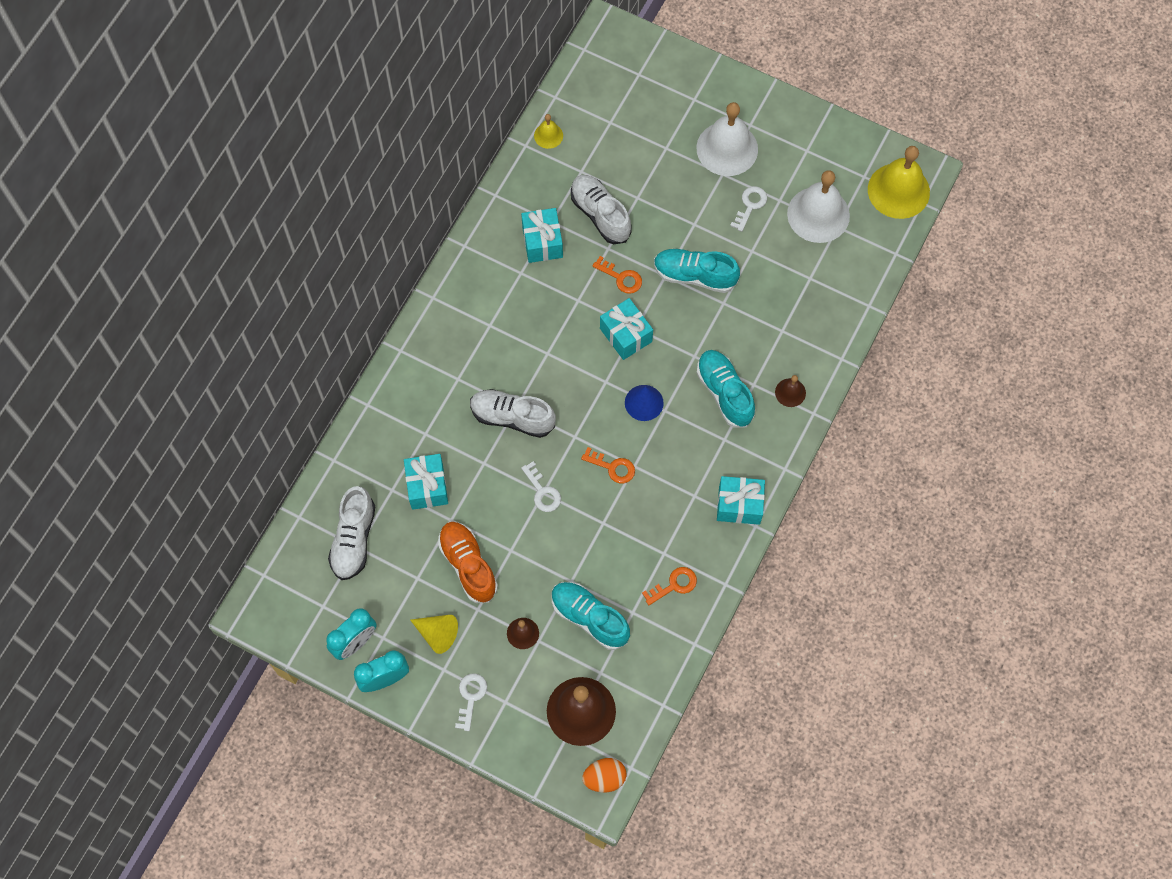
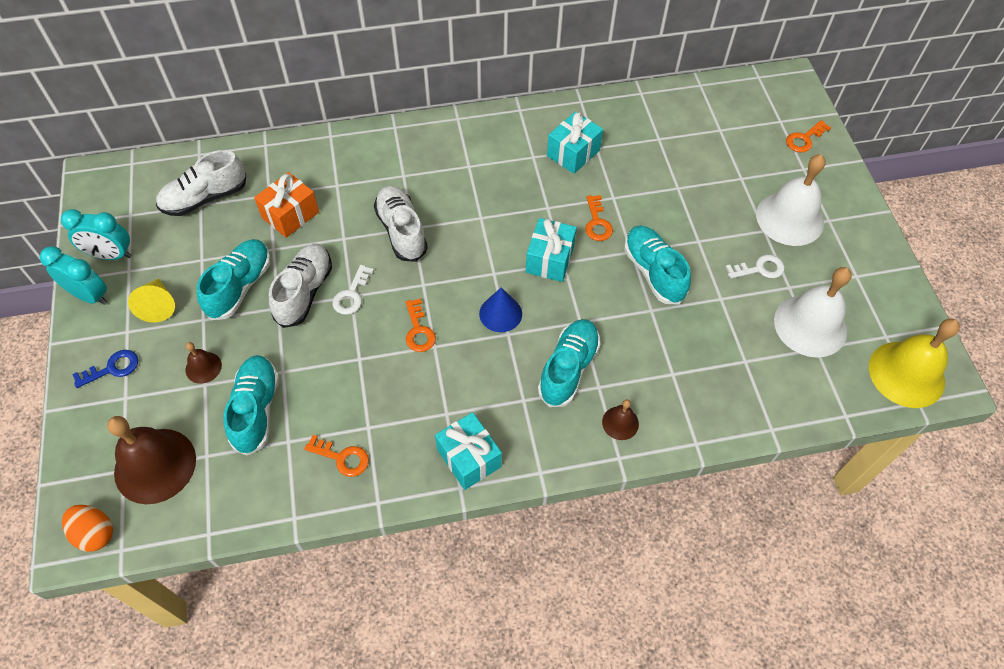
camera: 50 degrees right, 10 degrees down
turquoise gift [404,454,448,510] -> orange gift [254,172,319,238]
orange shoe [438,522,498,603] -> turquoise shoe [197,239,271,320]
white key [455,673,487,731] -> blue key [72,350,138,388]
yellow bell [534,114,563,149] -> none
white shoe [571,175,632,244] -> white shoe moved to [269,244,332,328]
none -> orange key [786,120,831,152]

